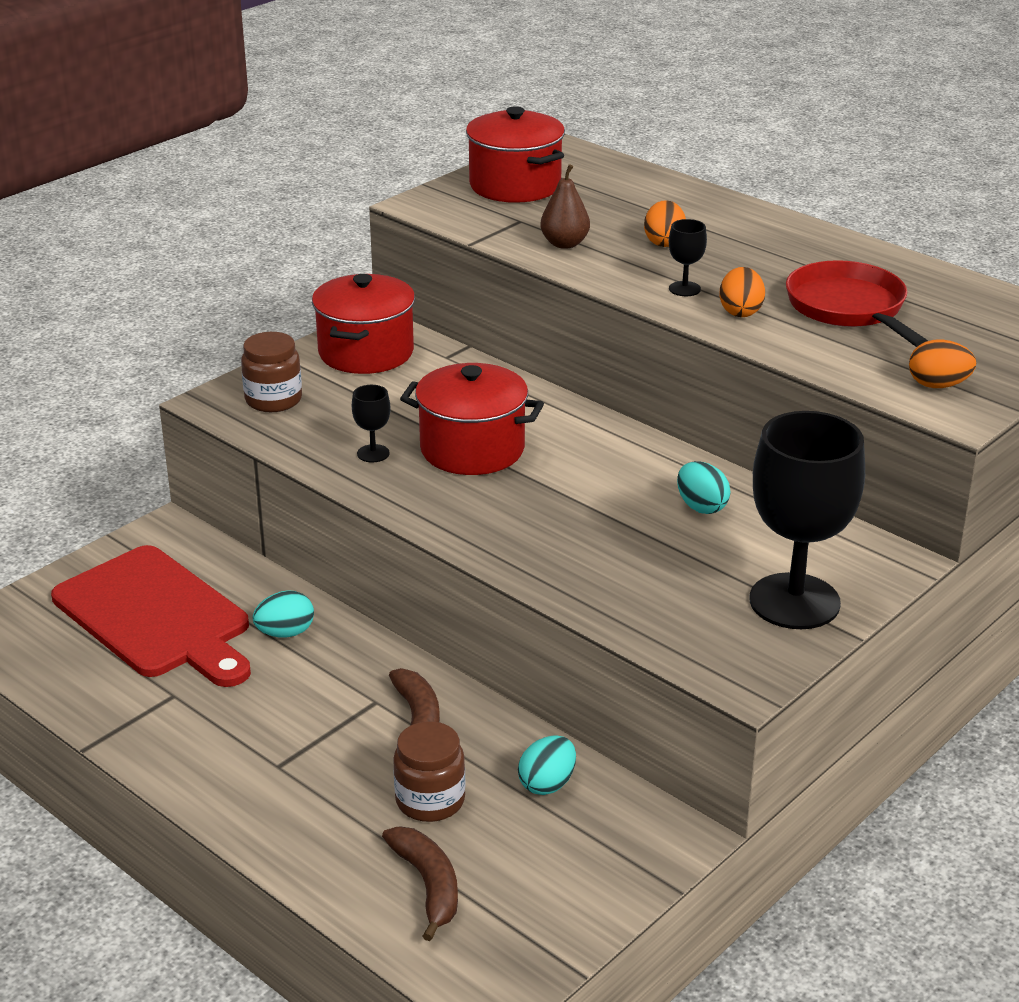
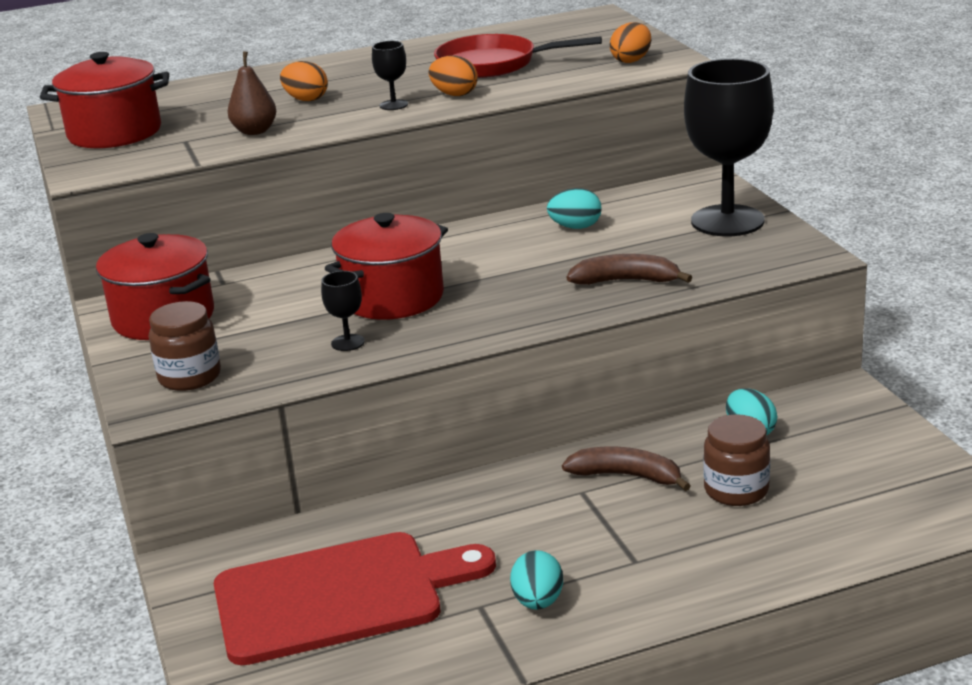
camera: 60 degrees left, 5 degrees down
turquoise egg [253,590,314,638] -> turquoise egg moved to [510,550,563,610]
brown banana [382,827,458,941] -> brown banana moved to [567,254,692,285]

